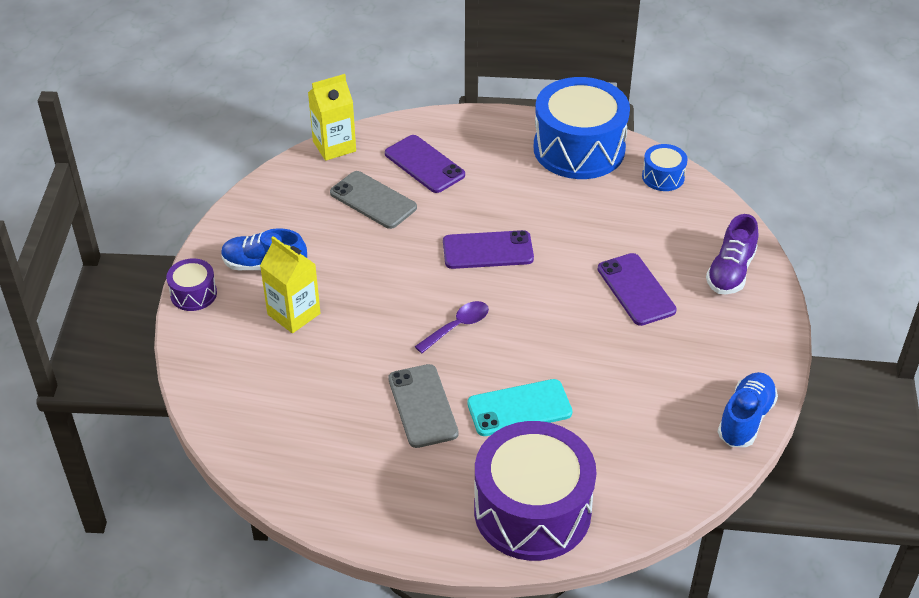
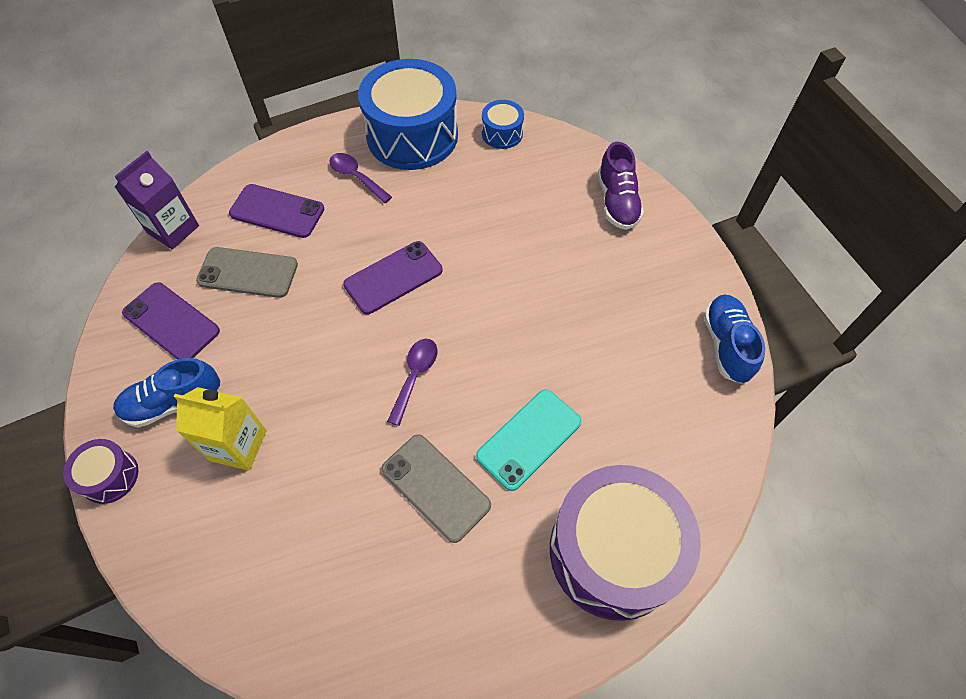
camera: 30 degrees left, 15 degrees up
yellow carton [308,74,356,161] -> purple carton [115,151,199,249]
purple phone [597,253,677,326] -> purple phone moved to [122,282,220,359]
none -> purple spoon [329,153,392,203]

